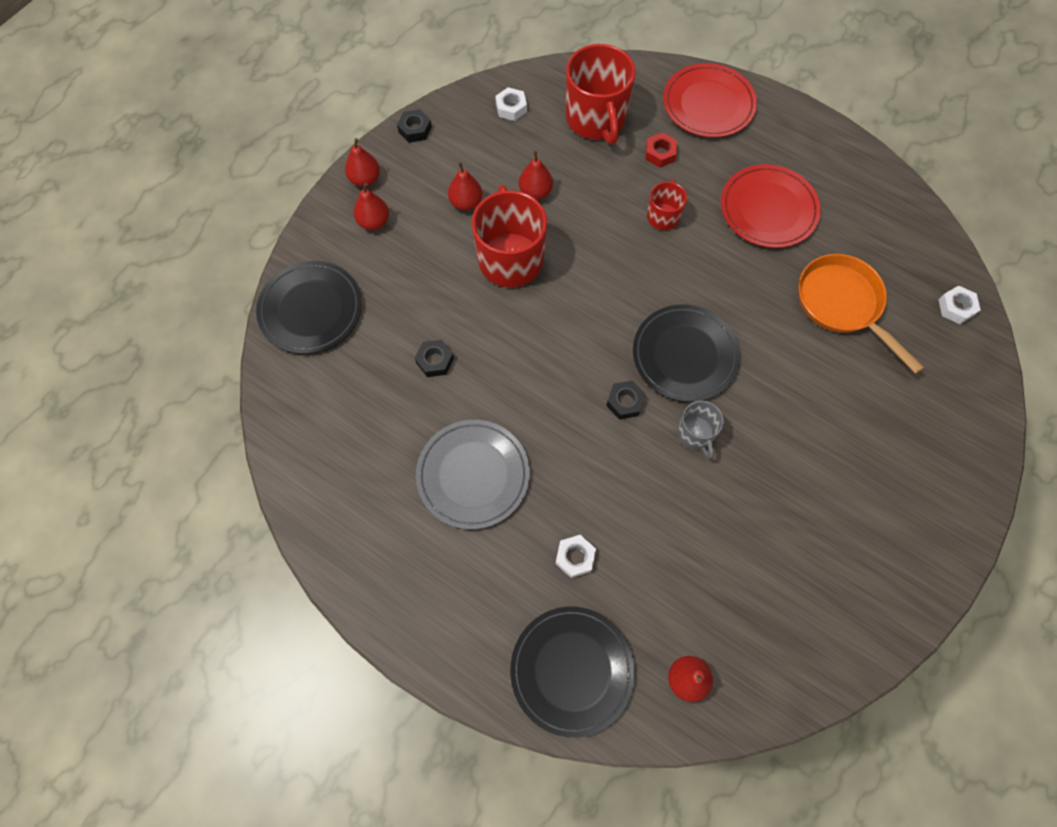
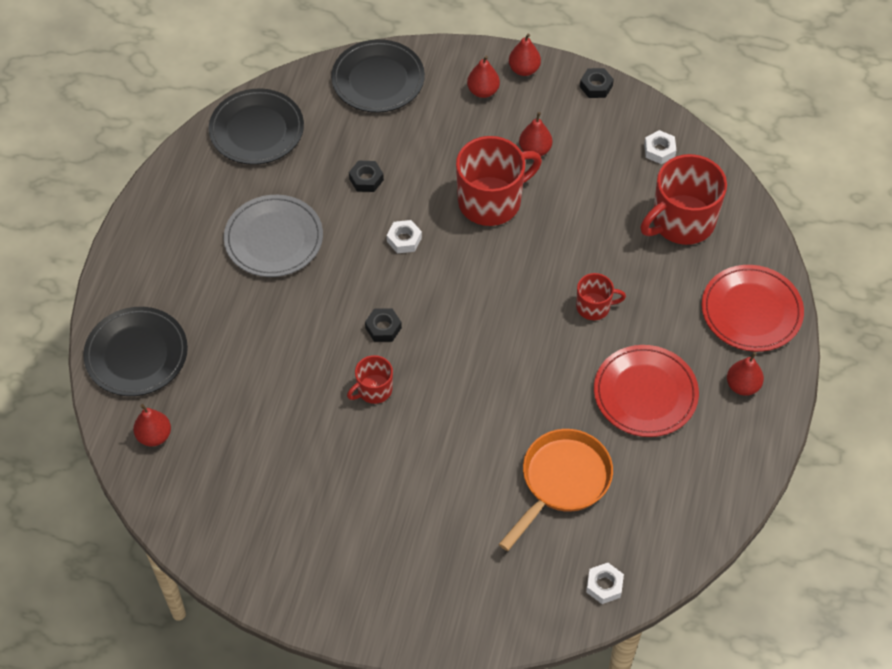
camera: 70 degrees right, 10 degrees down
red pear [519,151,553,200] -> red pear moved to [727,352,764,396]
white nut [556,535,596,578] -> white nut moved to [387,220,422,254]
black plate [633,305,741,402] -> black plate moved to [209,89,304,165]
red nut [645,132,677,168] -> none
grey mug [677,401,724,459] -> red mug [347,355,393,404]

